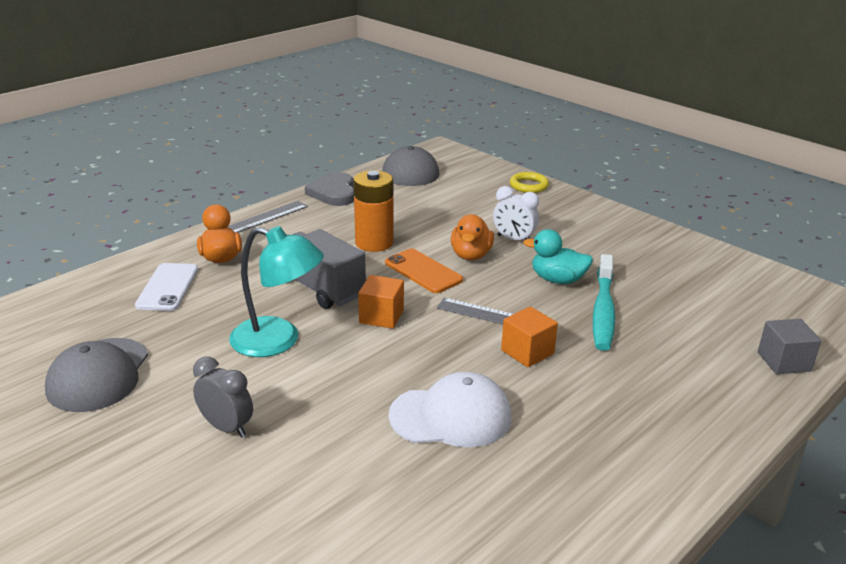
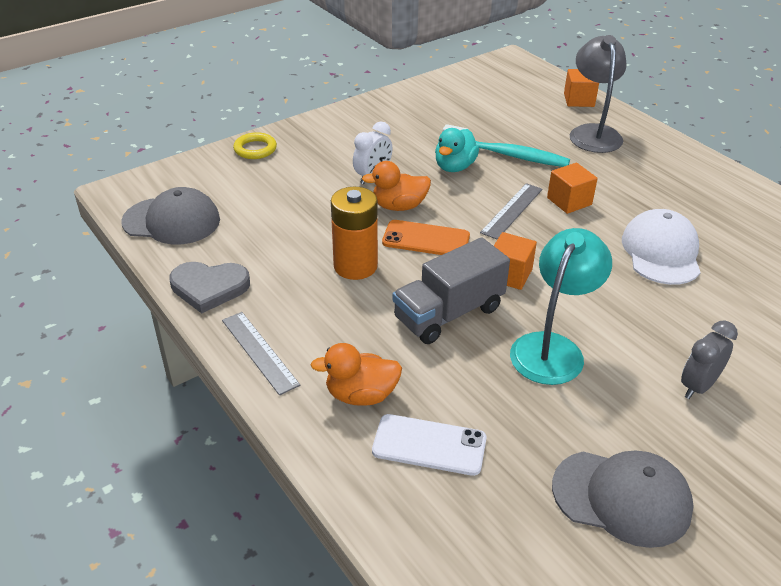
camera: 80 degrees left, 10 degrees up
orange phone [385,249,463,293] -> orange phone turned 45 degrees clockwise [382,220,470,255]
orange duck [451,214,494,260] -> orange duck turned 150 degrees clockwise [362,161,431,211]
grey cube [758,319,821,374] -> orange cube [564,69,599,107]
none -> grey lamp [570,35,627,153]

